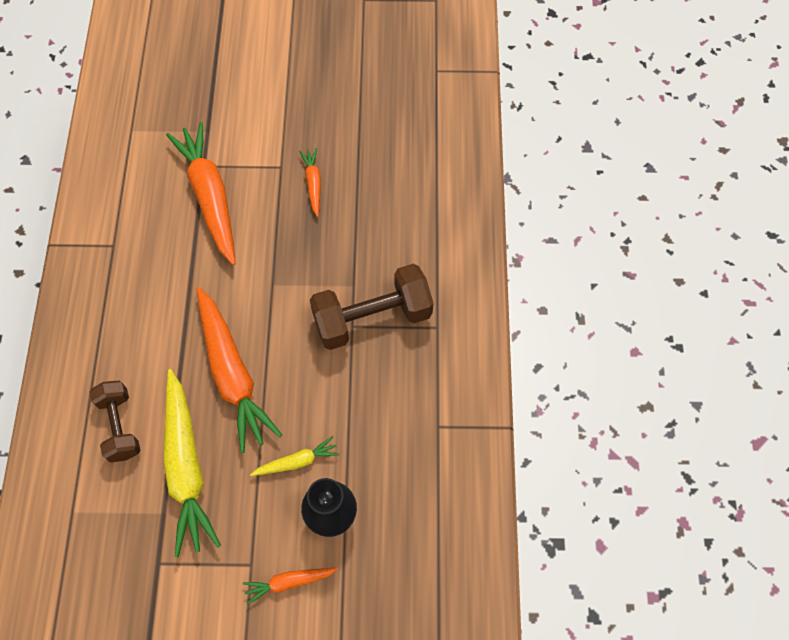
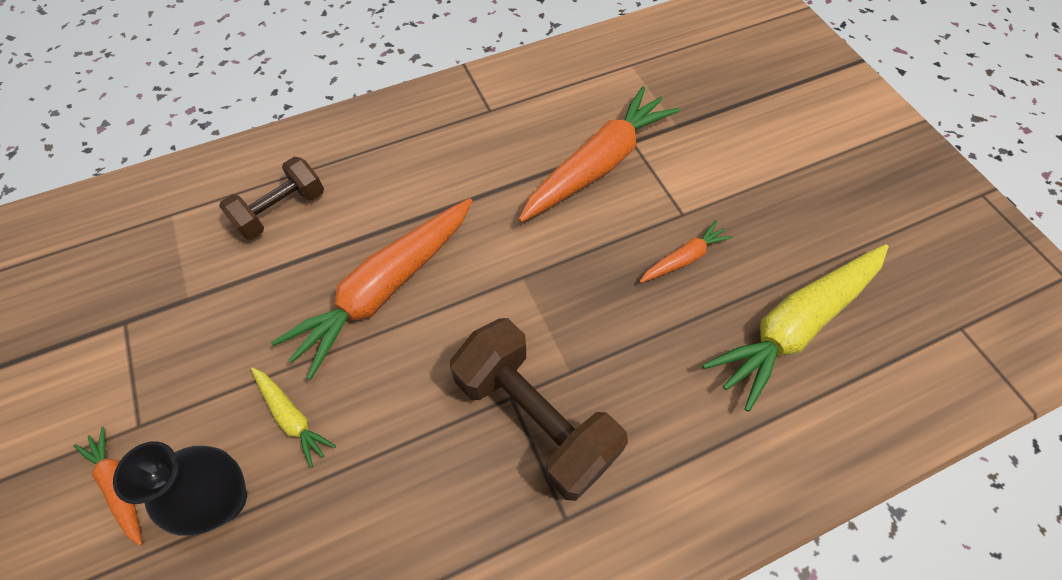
camera: 65 degrees right, 5 degrees down
yellow carrot [163,369,221,557] -> yellow carrot moved to [702,244,889,412]

